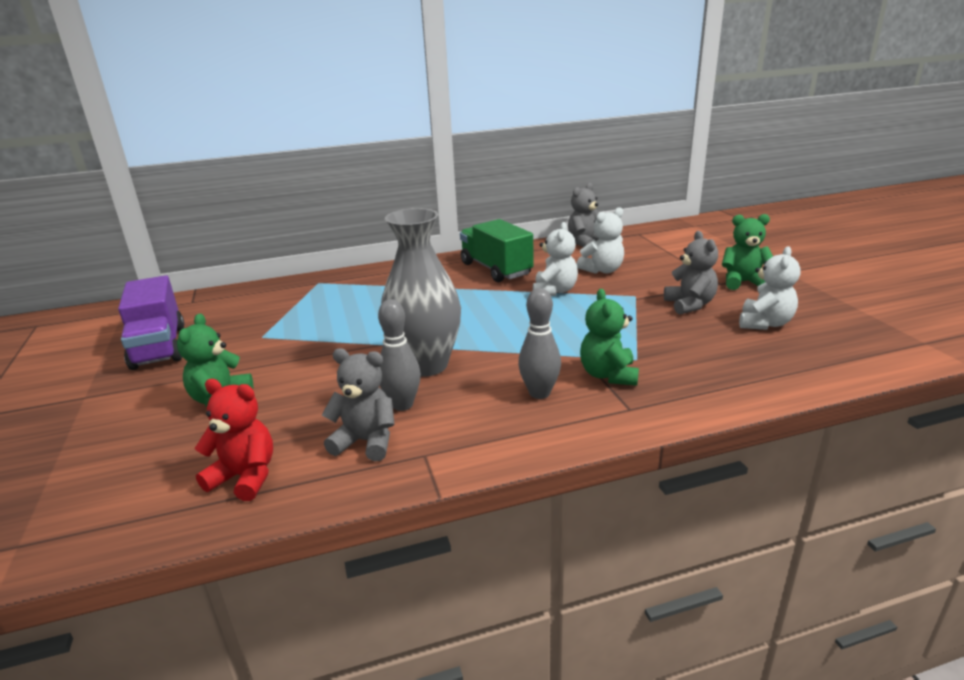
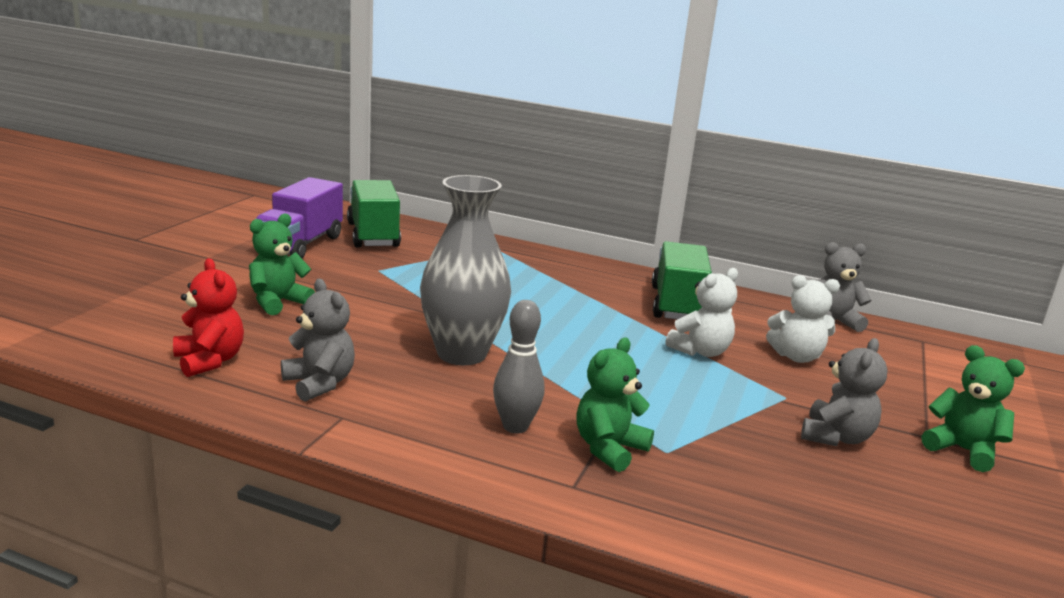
camera: 35 degrees right, 5 degrees down
grey bowling pin [378,299,421,411] -> none
white teddy bear [739,246,801,330] -> none
none -> green truck [347,180,401,247]

